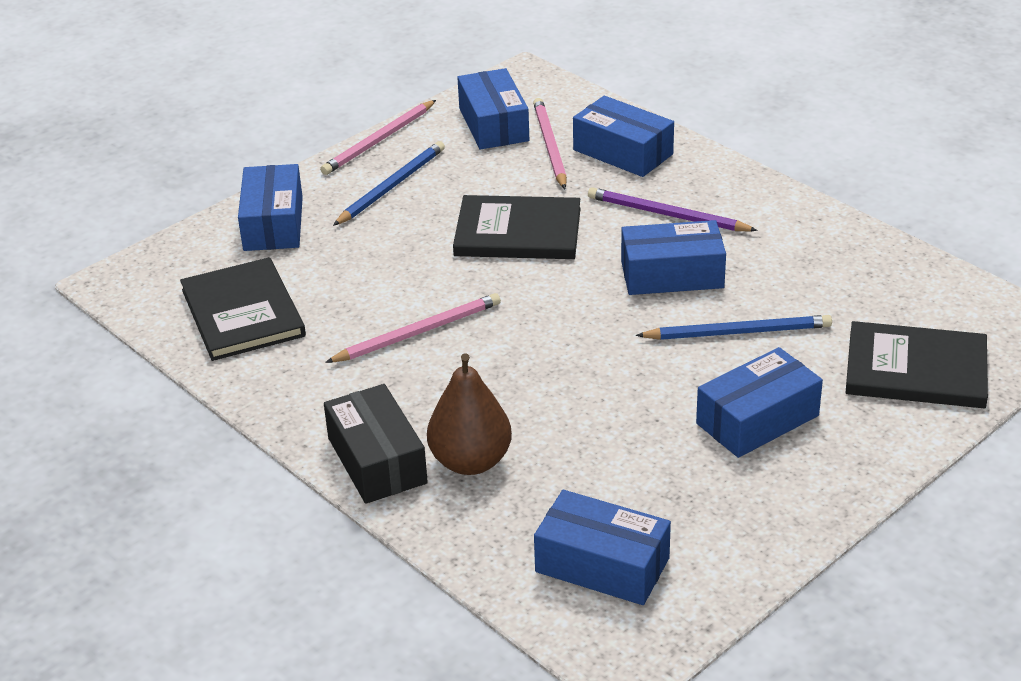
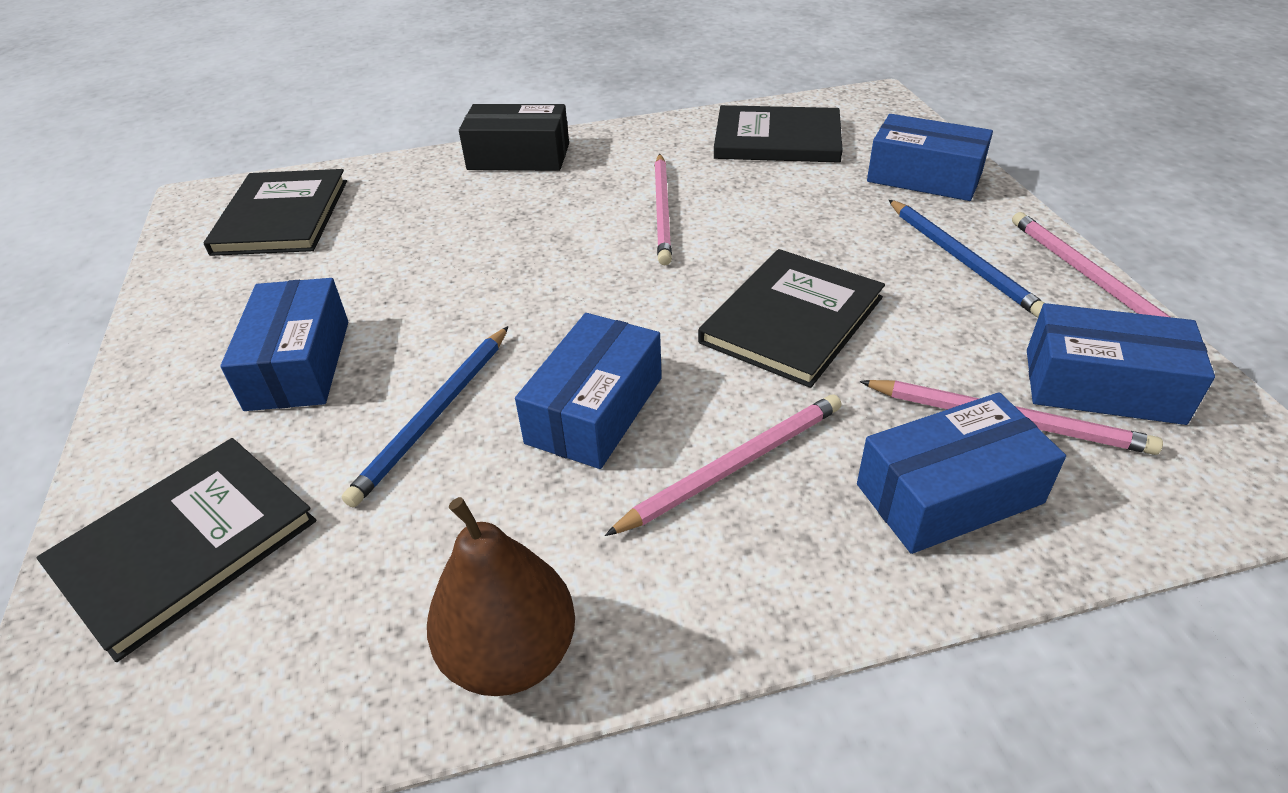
camera: 120 degrees right, 5 degrees up
brown pear [427,353,512,475] -> brown pear moved to [427,497,575,696]
blue box [534,490,671,605] -> black book [204,169,347,256]
purple pencil [588,187,758,231] -> pink pencil [605,394,842,536]

